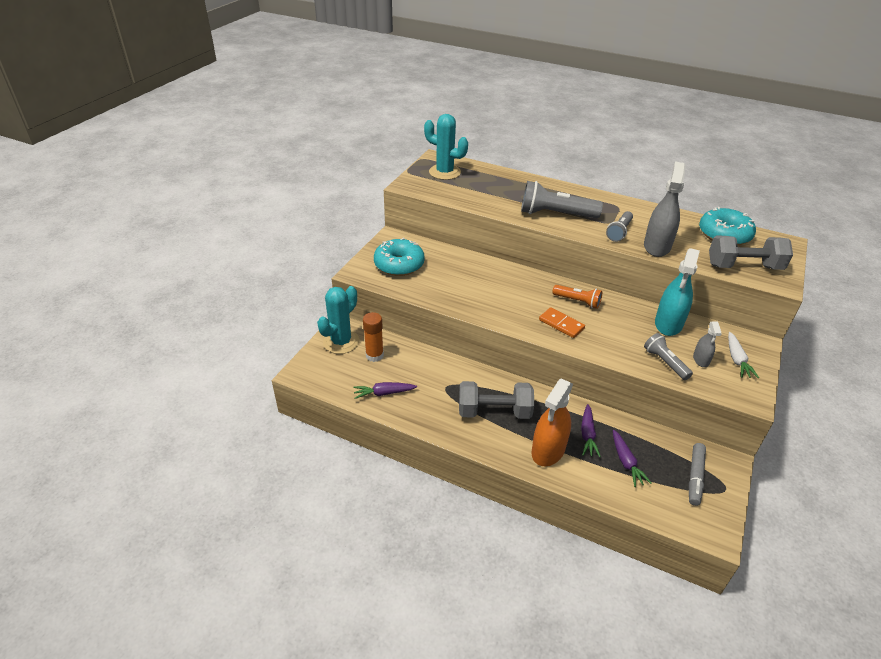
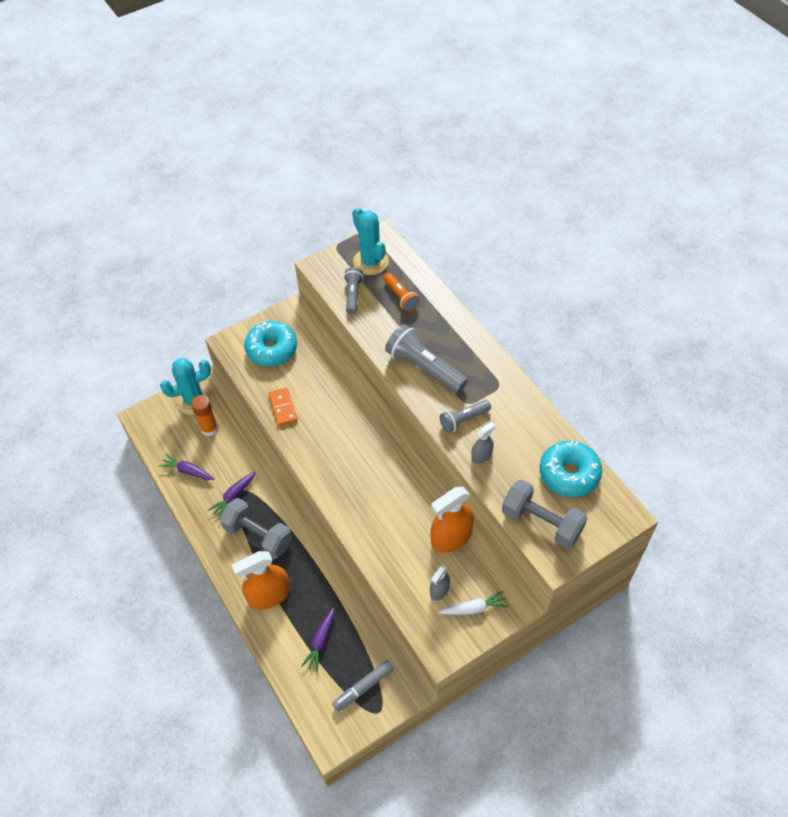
camera: 35 degrees right, 15 degrees up
orange domino [539,307,585,338] -> orange domino moved to [268,388,297,426]
orange flashlight [552,285,602,309] -> orange flashlight moved to [384,273,420,311]
purple carrot [581,404,601,457] -> purple carrot moved to [208,472,256,519]
grey spray bottle [644,161,686,257] -> grey spray bottle [471,422,495,464], size x0.52
grey flashlight [644,333,693,380] -> grey flashlight moved to [344,267,364,314]
turquoise spray bottle [655,248,700,336] -> orange spray bottle [430,487,474,553]
white carrot [728,332,759,378] -> white carrot turned 135 degrees counterclockwise [438,591,508,615]

